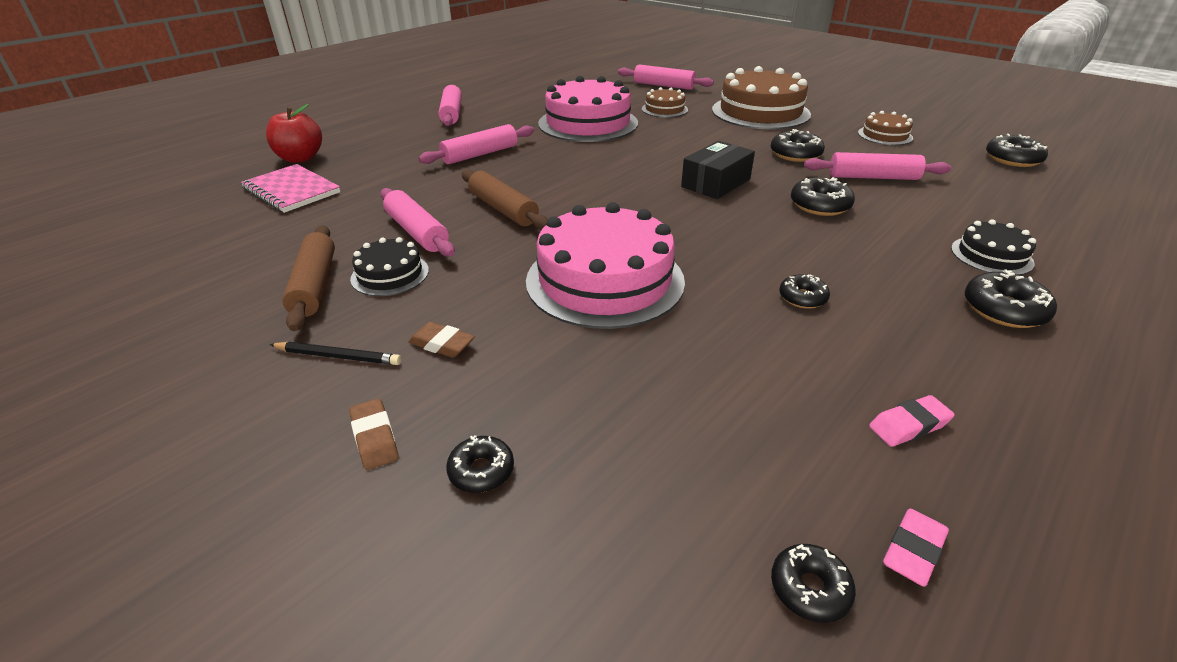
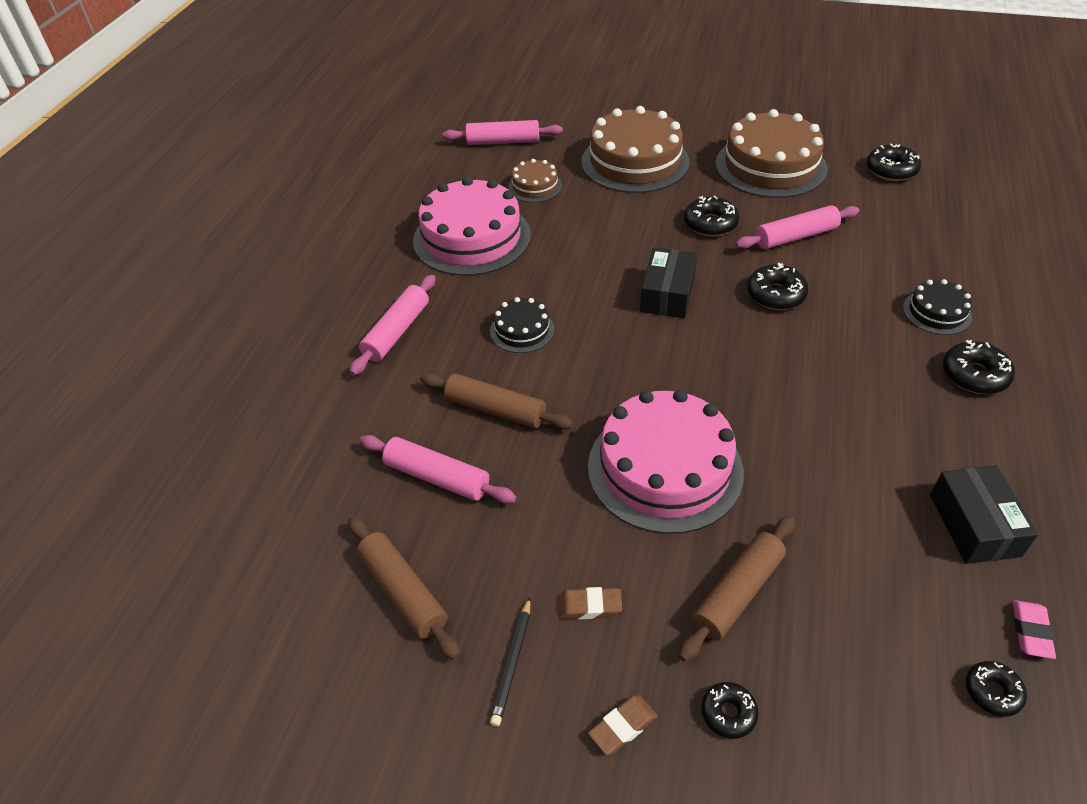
camera: 25 degrees left, 10 degrees up
pink notebook [241,164,340,213] -> none
red apple [266,104,322,163] -> none
black pencil [269,342,401,365] -> black pencil turned 120 degrees clockwise [490,597,530,726]
brown eraser [349,398,399,470] -> brown eraser turned 75 degrees counterclockwise [588,695,658,755]
black cake [350,237,429,296] -> black cake moved to [490,297,555,353]
pink rolling pin [438,85,462,126] -> none
black donut [779,274,830,309] -> none
brown cake [858,111,913,145] -> brown cake [715,109,827,198], size x2.05
pink eraser [869,395,955,447] -> black box [930,465,1038,564]
none -> brown rolling pin [679,516,795,662]

